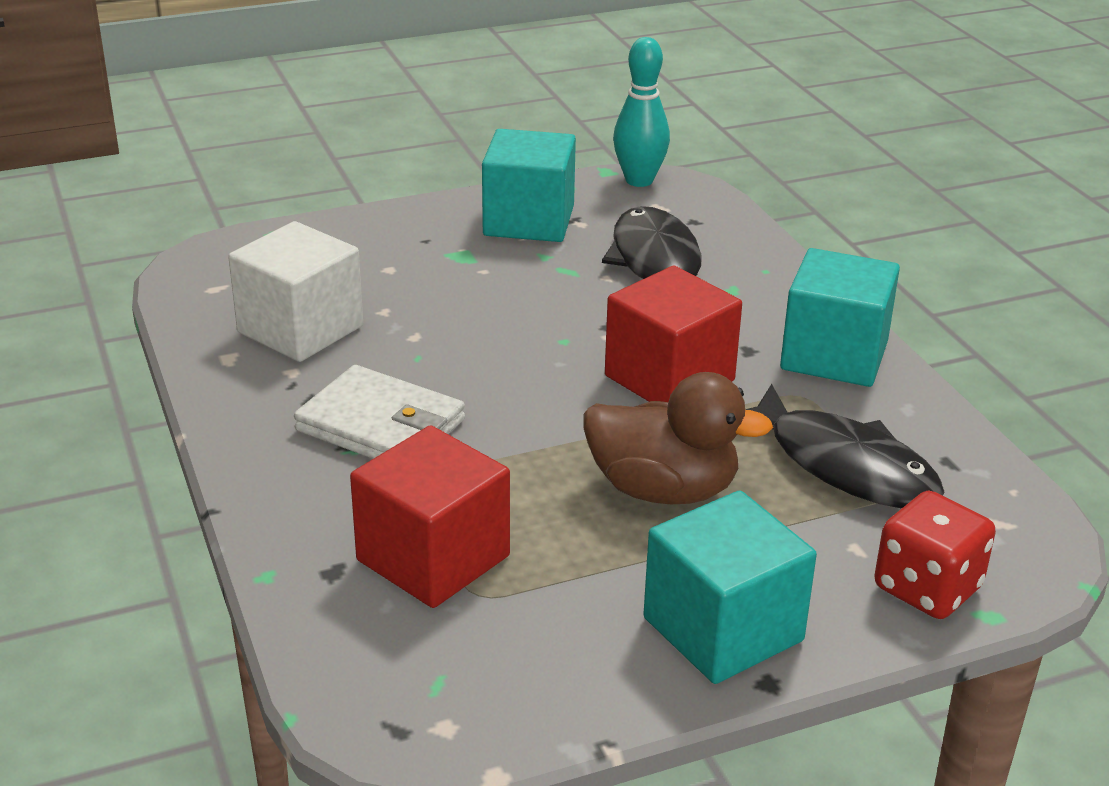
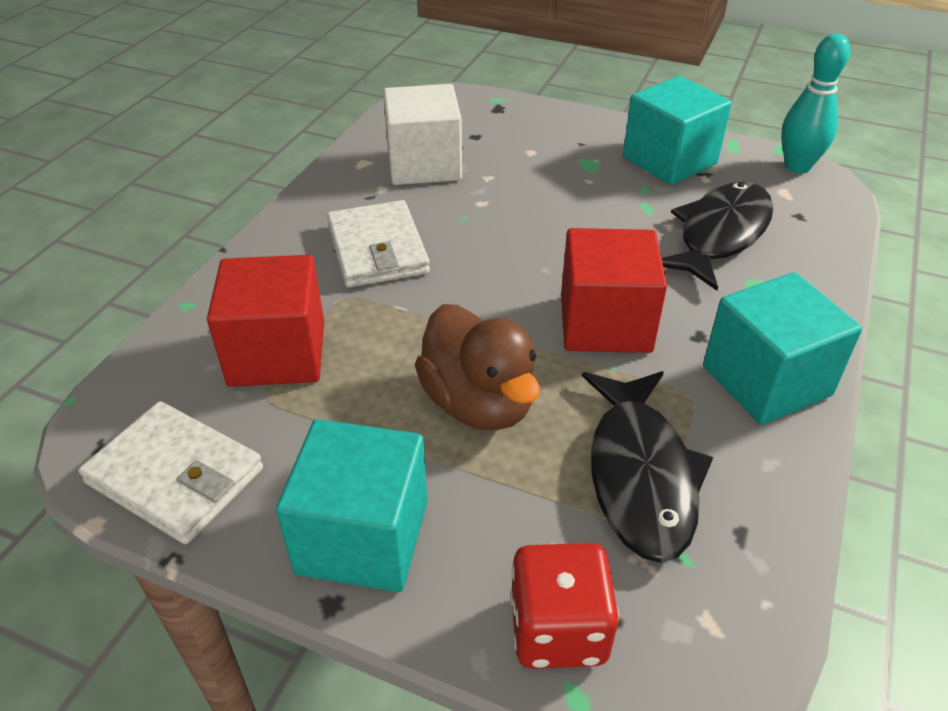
camera: 45 degrees right, 10 degrees up
none -> white wallet [78,401,263,544]

